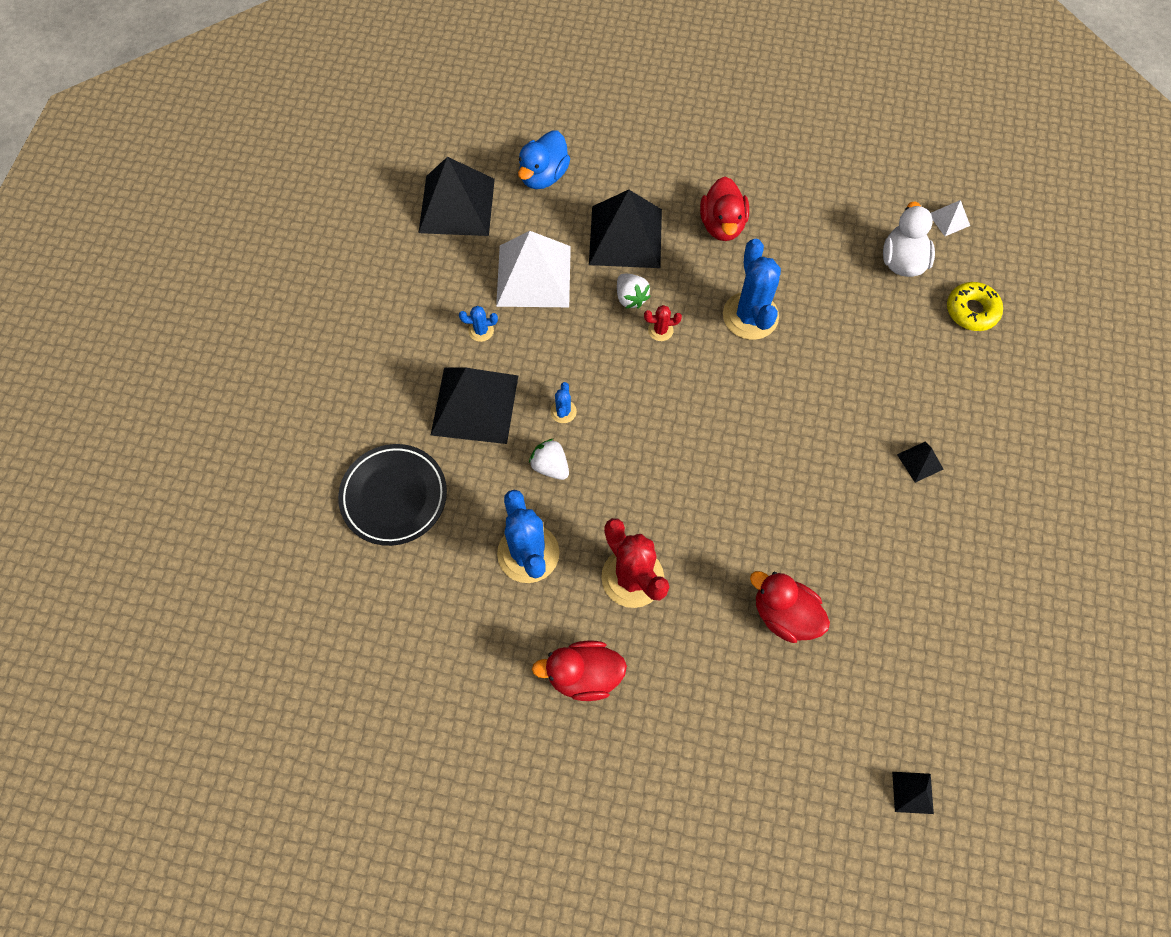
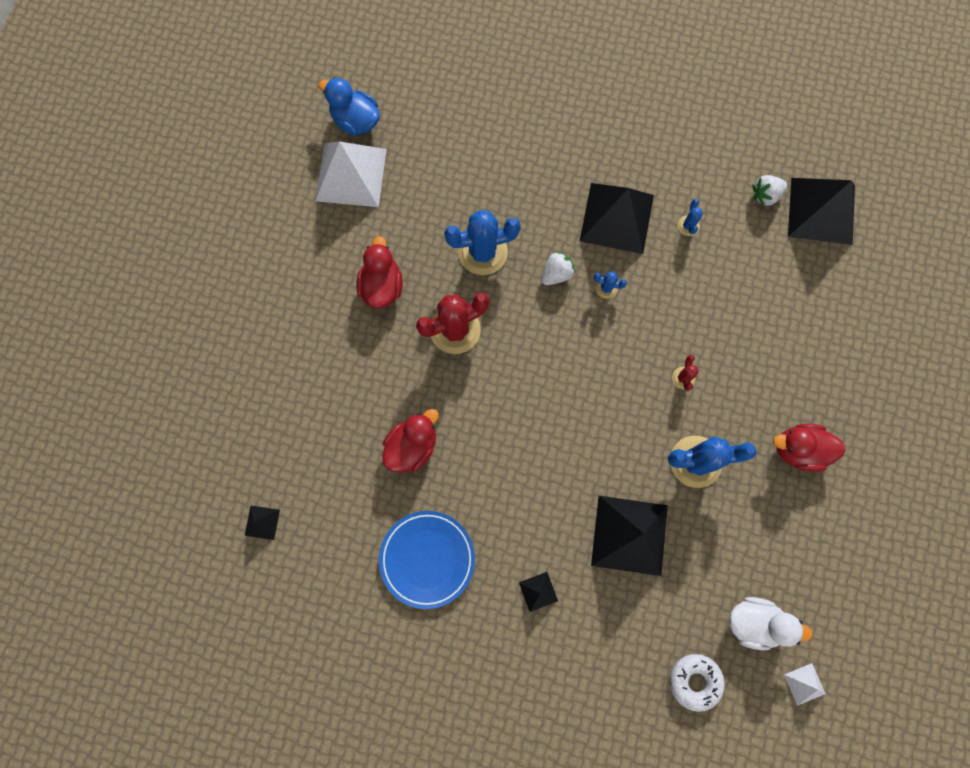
camera: 95 degrees right, 10 degrees up
black plate [338,444,447,546] -> none
white pyramid [496,231,571,307] -> white pyramid moved to [315,141,387,207]
blue duck [518,130,570,189] -> blue duck moved to [318,77,380,136]
black pyramid [589,190,662,268] -> black pyramid moved to [591,496,668,576]
white strawberry [617,274,651,309] -> white strawberry moved to [752,175,787,206]
yellow donut [947,282,1003,331] -> white donut [670,654,725,712]
none -> blue plate [379,511,475,609]

